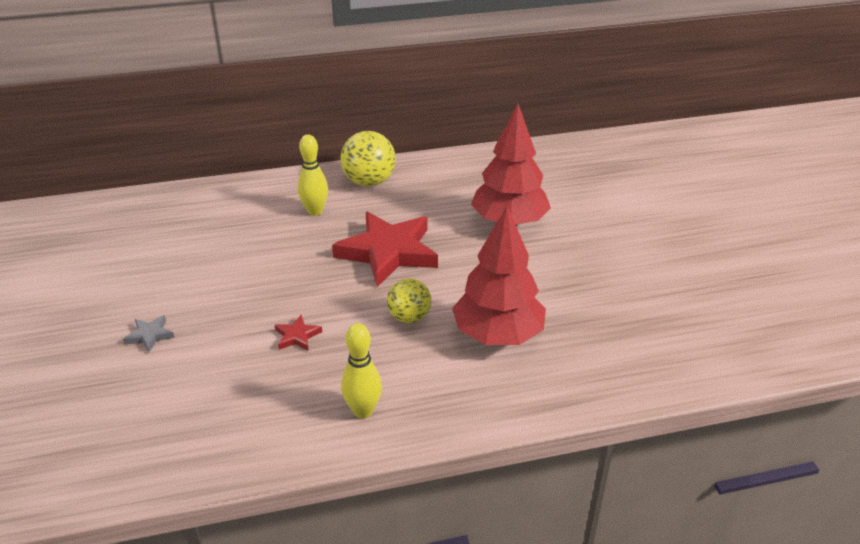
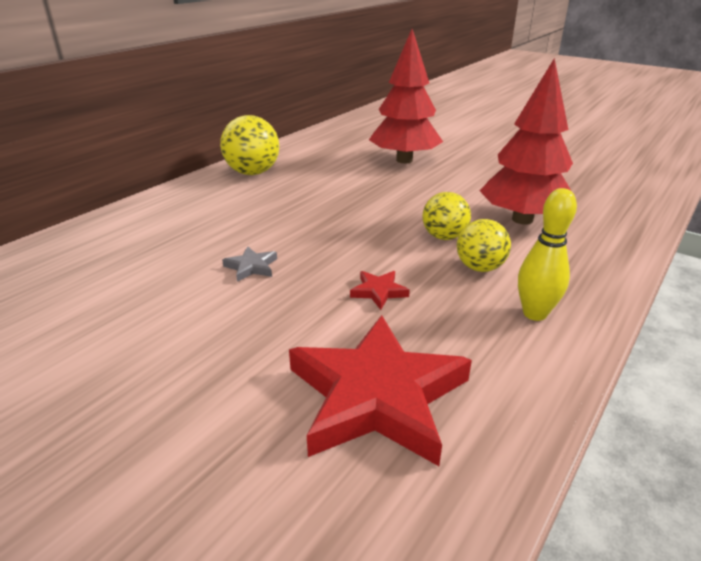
camera: 40 degrees left, 5 degrees down
grey star [123,315,175,352] -> grey star moved to [222,246,277,282]
yellow bowling pin [298,135,328,216] -> none
red star [332,212,438,287] -> red star moved to [289,315,472,466]
none -> yellow ball [457,219,511,272]

